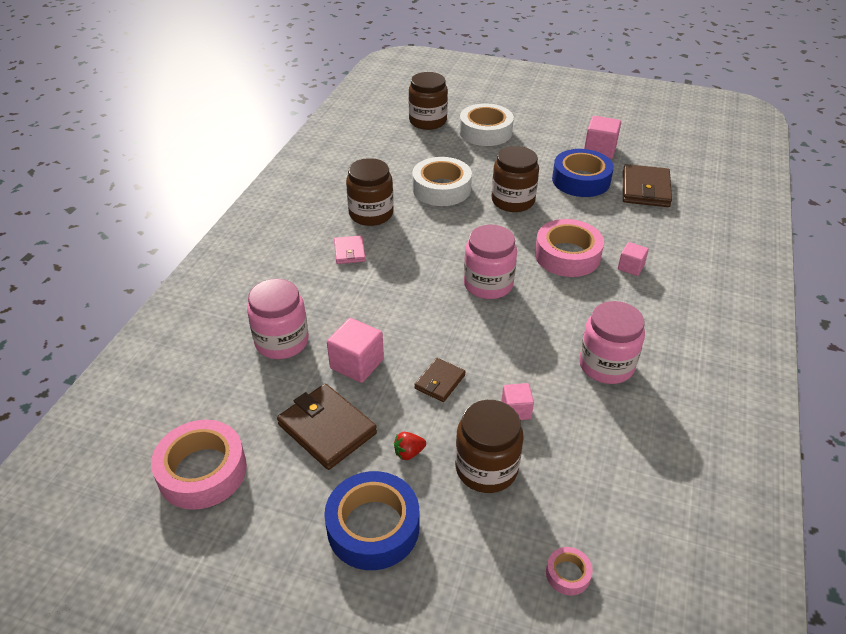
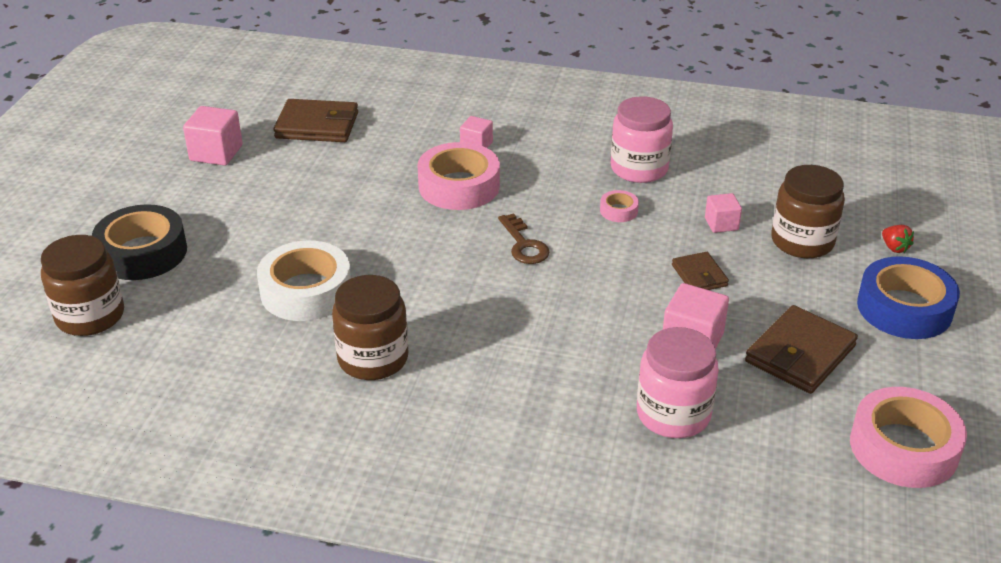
camera: 95 degrees left, 5 degrees down
pink wallet [334,235,366,264] -> none
red strawberry [394,432,426,460] -> red strawberry moved to [882,225,914,253]
brown wallet [414,358,466,402] -> brown wallet turned 45 degrees clockwise [672,252,729,290]
white tape [459,103,514,146] -> black tape [92,204,187,280]
pink jar [464,225,517,299] -> brown key [498,213,550,264]
brown jar [491,146,539,212] -> none
pink tape [546,547,593,596] -> pink tape moved to [600,190,639,222]
blue tape [552,149,614,197] -> none

